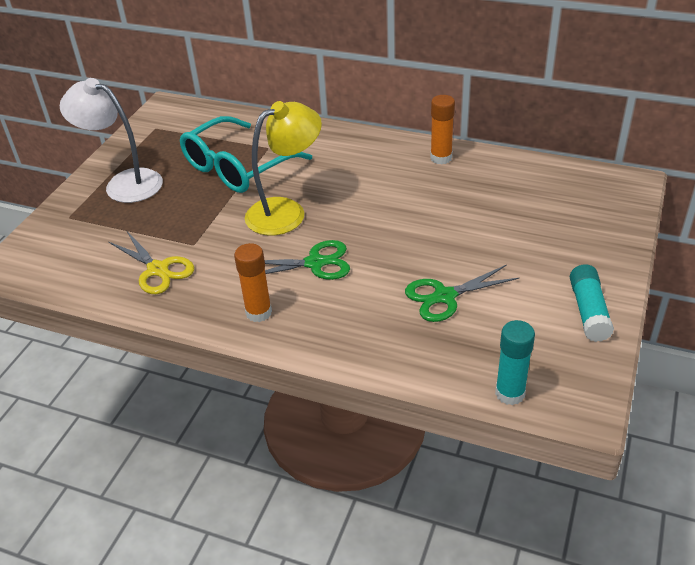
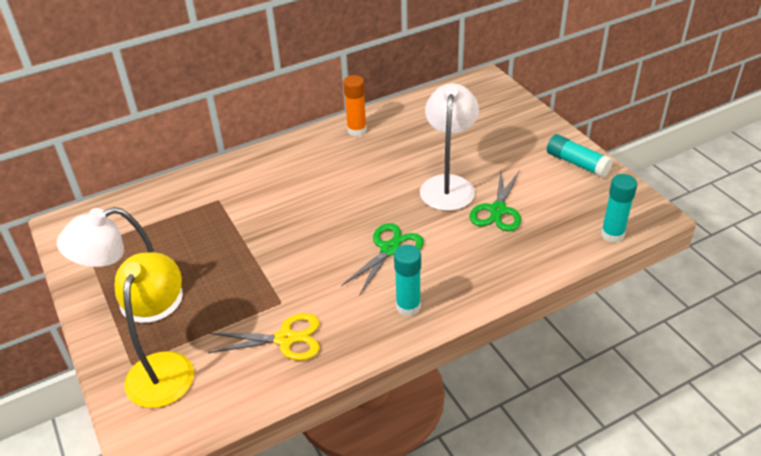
camera: 50 degrees left, 0 degrees up
turquoise glasses [180,116,312,193] -> none
orange glue stick [234,243,272,322] -> turquoise glue stick [394,245,421,316]
yellow lamp [245,101,322,236] -> yellow lamp moved to [115,252,194,408]
none -> white lamp [420,83,479,211]

